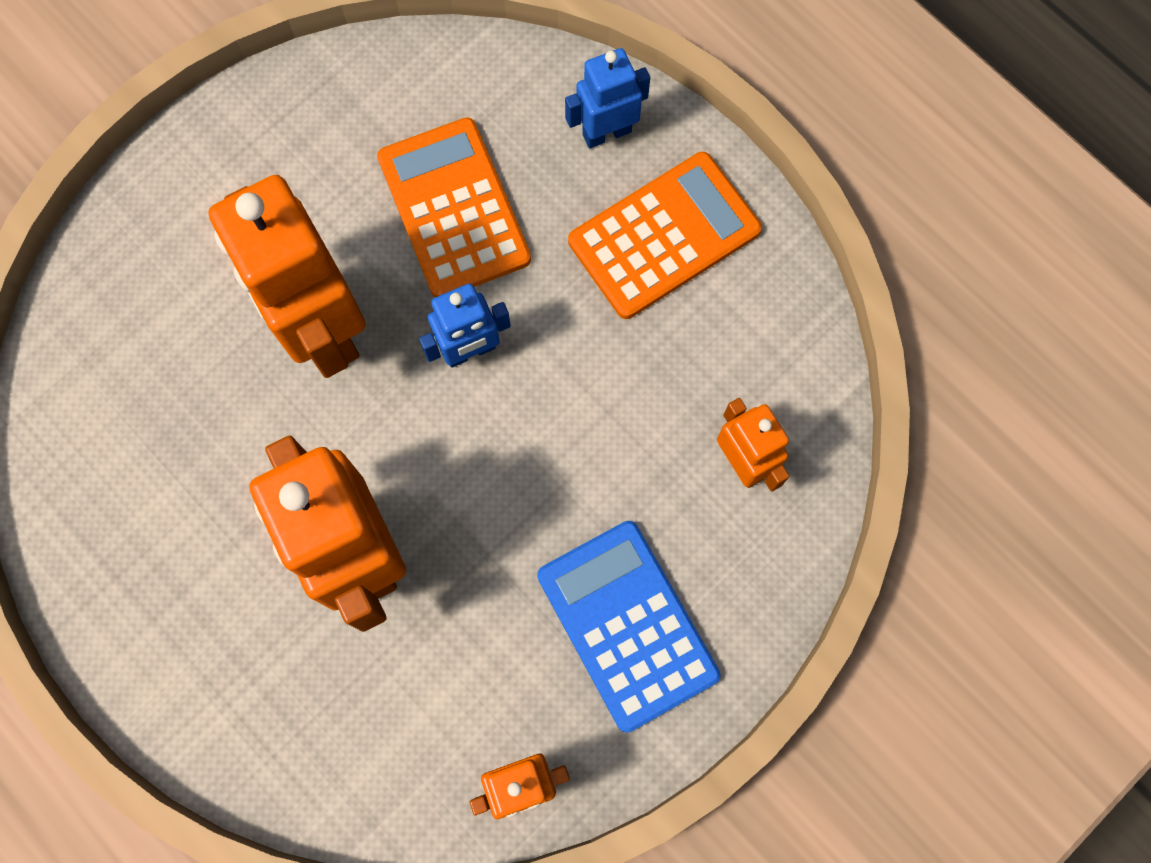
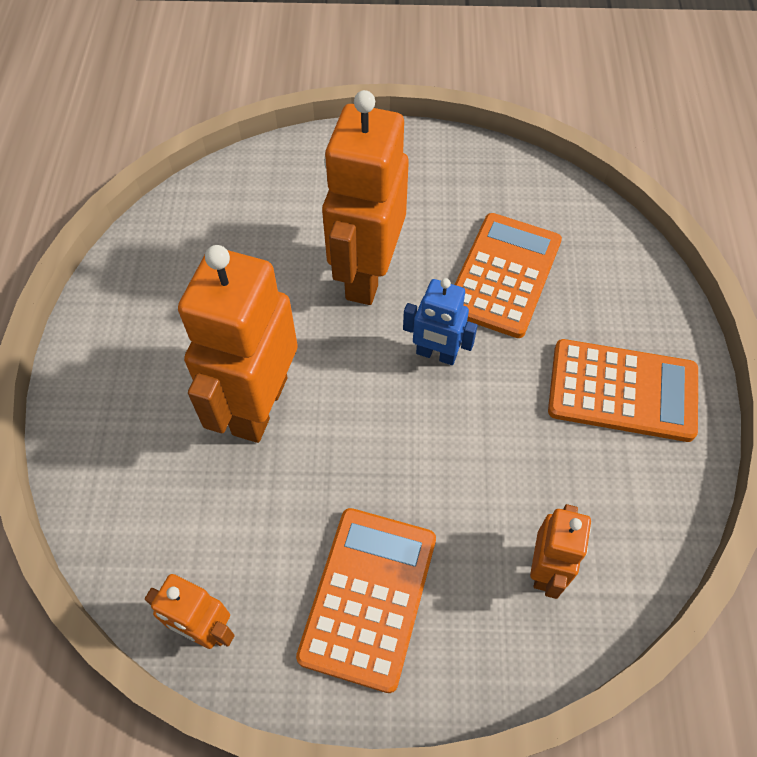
camera: 45 degrees right, 15 degrees down
blue calculator [537,521,720,732] -> orange calculator [296,508,436,693]
blue robot [565,48,650,148] -> none

